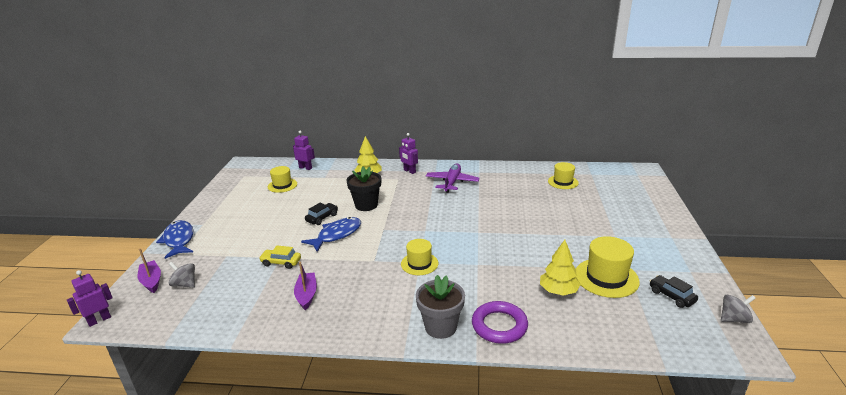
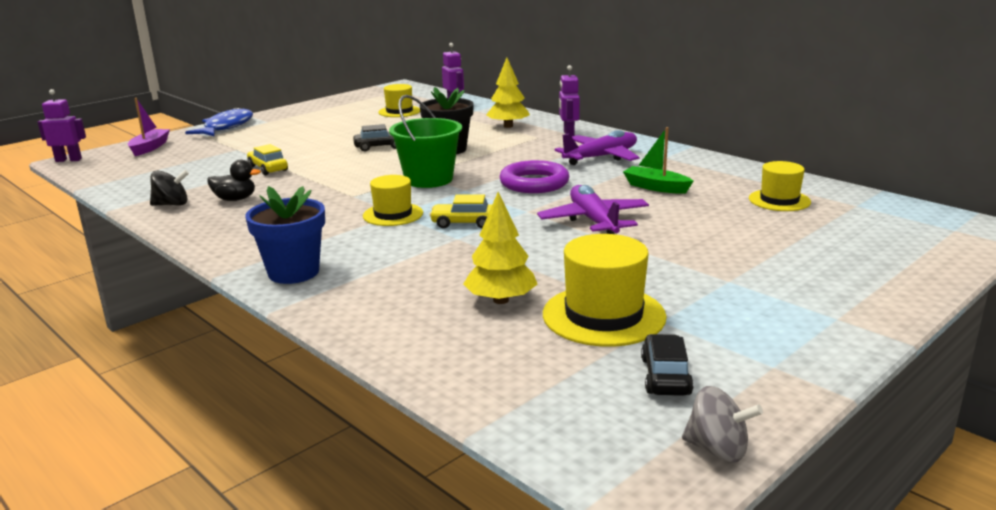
camera: 40 degrees right, 5 degrees down
grey spinning top [169,262,195,288] -> none
purple boat [294,262,317,310] -> black duck [207,160,261,201]
blue fish [301,217,361,252] -> none
grey flower pot [416,275,465,339] -> blue flower pot [245,186,325,284]
purple ring [472,301,528,344] -> purple ring moved to [500,160,569,193]
none -> black spinning top [150,170,189,206]
none -> green bucket [389,95,462,188]
none -> yellow car [429,194,492,228]
none -> purple plane [537,185,649,234]
none -> green boat [623,127,693,194]

